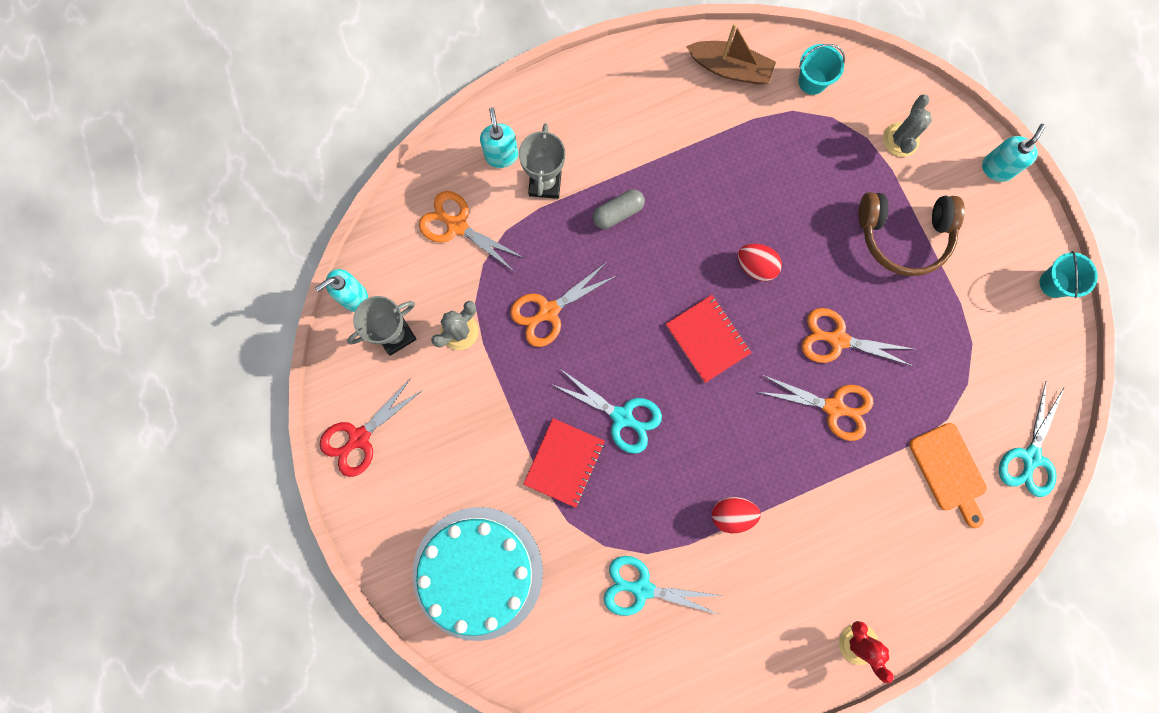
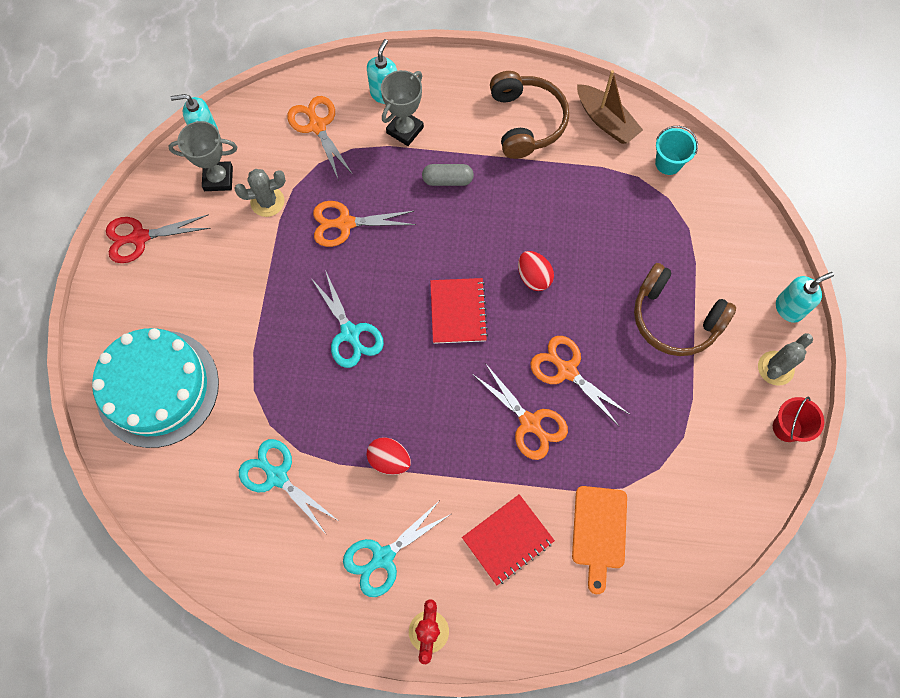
camera: 30 degrees right, 10 degrees down
red notebook [523,418,605,508] -> red notebook moved to [462,494,555,585]
grey cactus [883,94,932,157] -> grey cactus moved to [758,333,813,386]
turquoise scissors [999,382,1064,497] -> turquoise scissors moved to [343,500,451,597]
turquoise bucket [1040,251,1098,298] -> red bucket [773,397,824,442]
none -> brown headphones [490,71,569,159]

